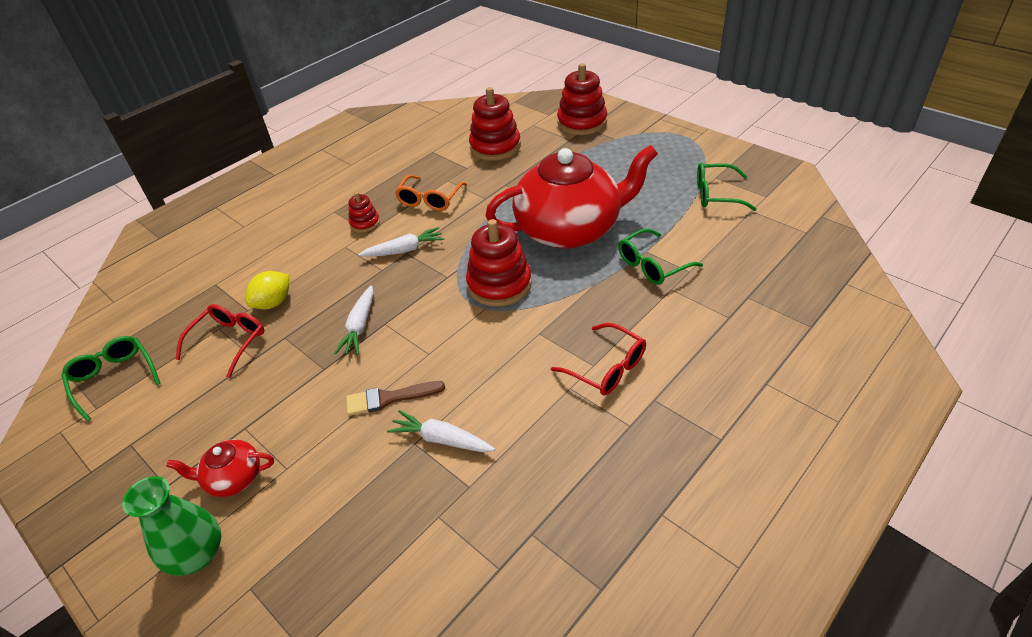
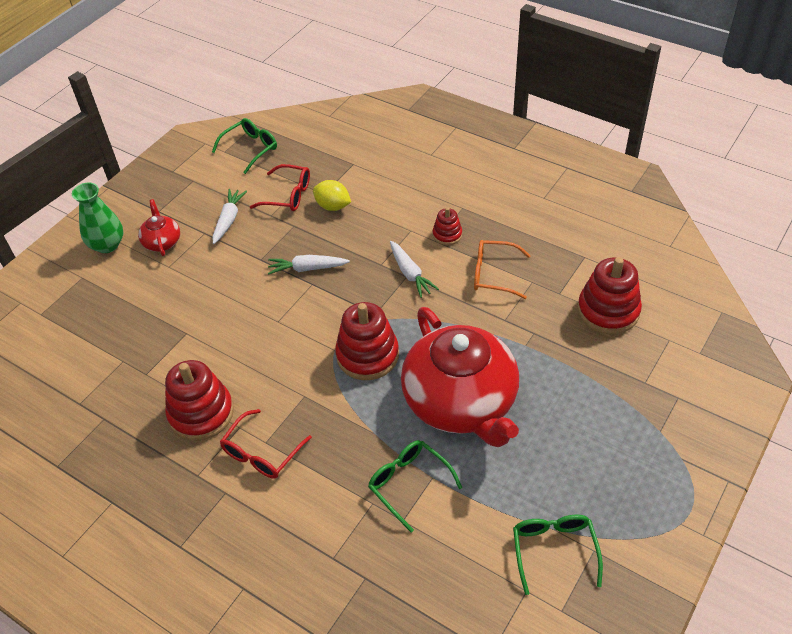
camera: 80 degrees right, 5 degrees up
brown brush [346,381,445,416] -> none
white carrot [387,410,495,452] -> white carrot moved to [212,189,247,244]
red stacking toy [557,63,607,135] -> red stacking toy moved to [165,360,234,441]

